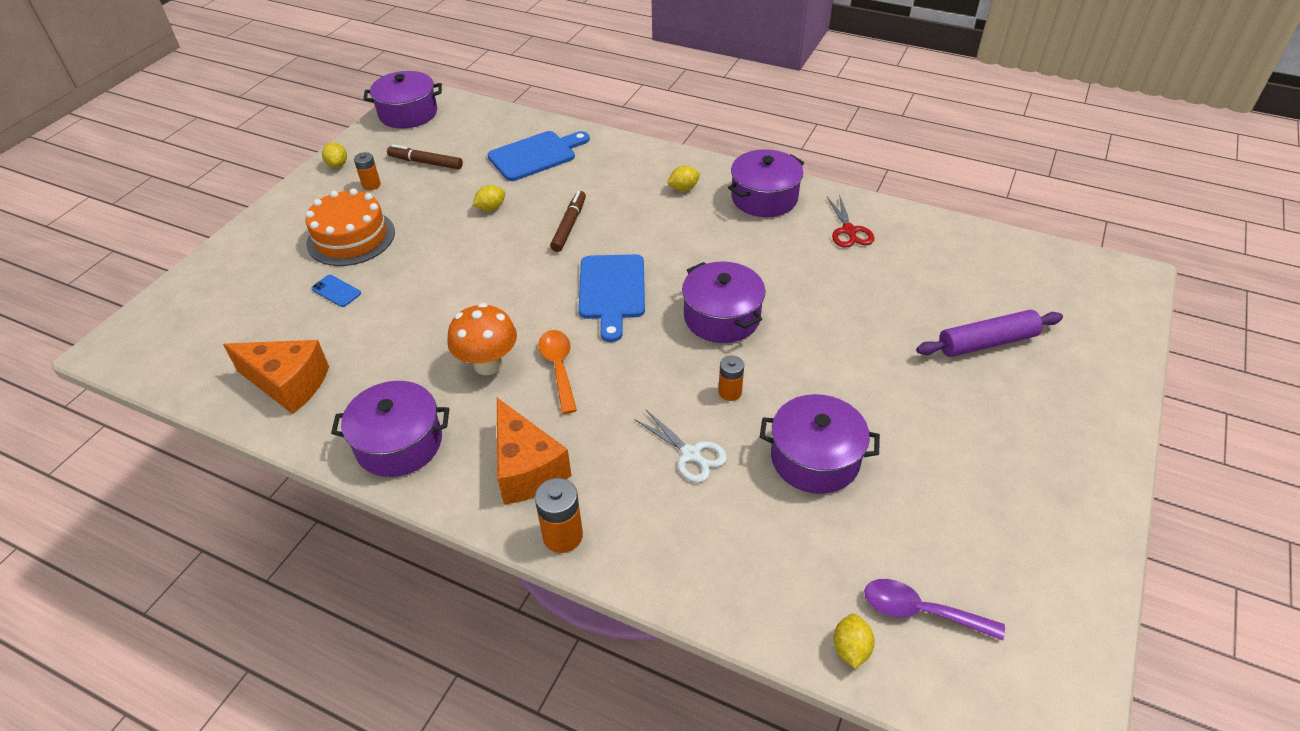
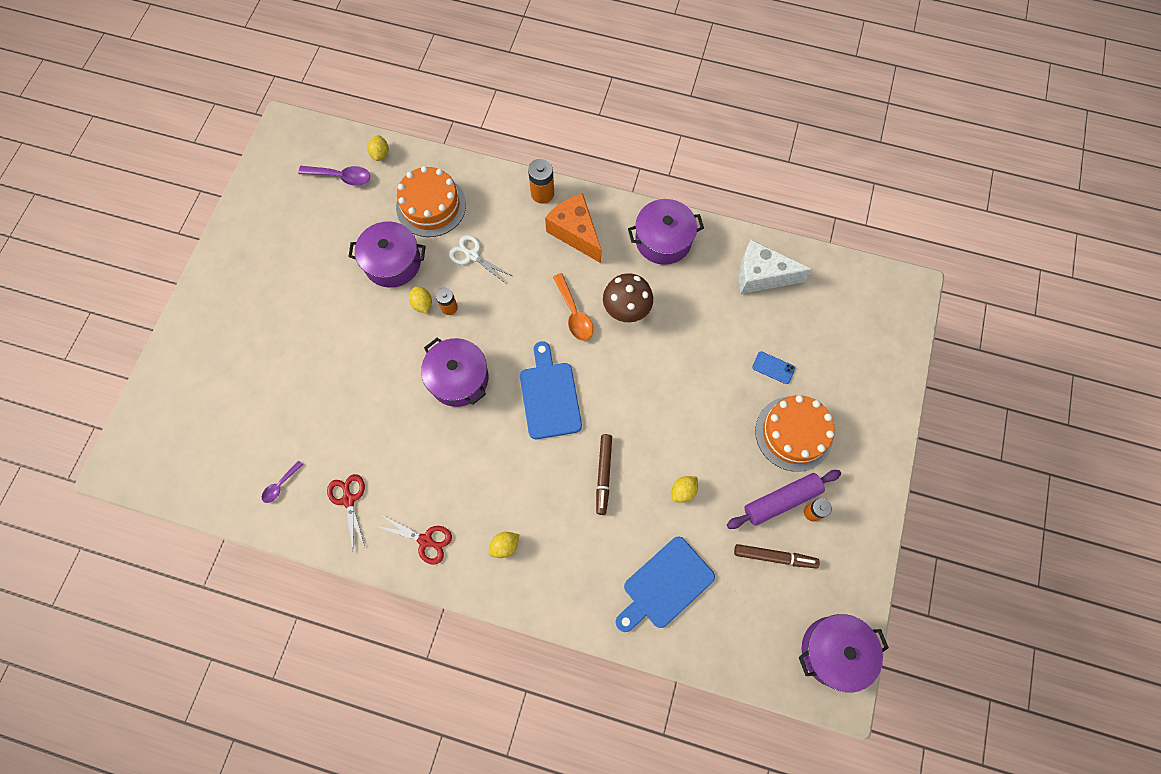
camera: 170 degrees right, 25 degrees up
orange cheese [223,340,329,414] -> white cheese [738,240,812,294]
yellow lemon [322,142,347,168] -> yellow lemon moved to [409,286,432,313]
orange mushroom [447,303,517,375] -> brown mushroom [603,273,653,322]
purple pot [728,149,804,217] -> red scissors [376,516,452,564]
purple rolling pin [916,310,1063,357] -> purple rolling pin moved to [727,470,841,529]
none -> purple spoon [262,460,303,503]
none -> orange cake [396,166,466,237]

